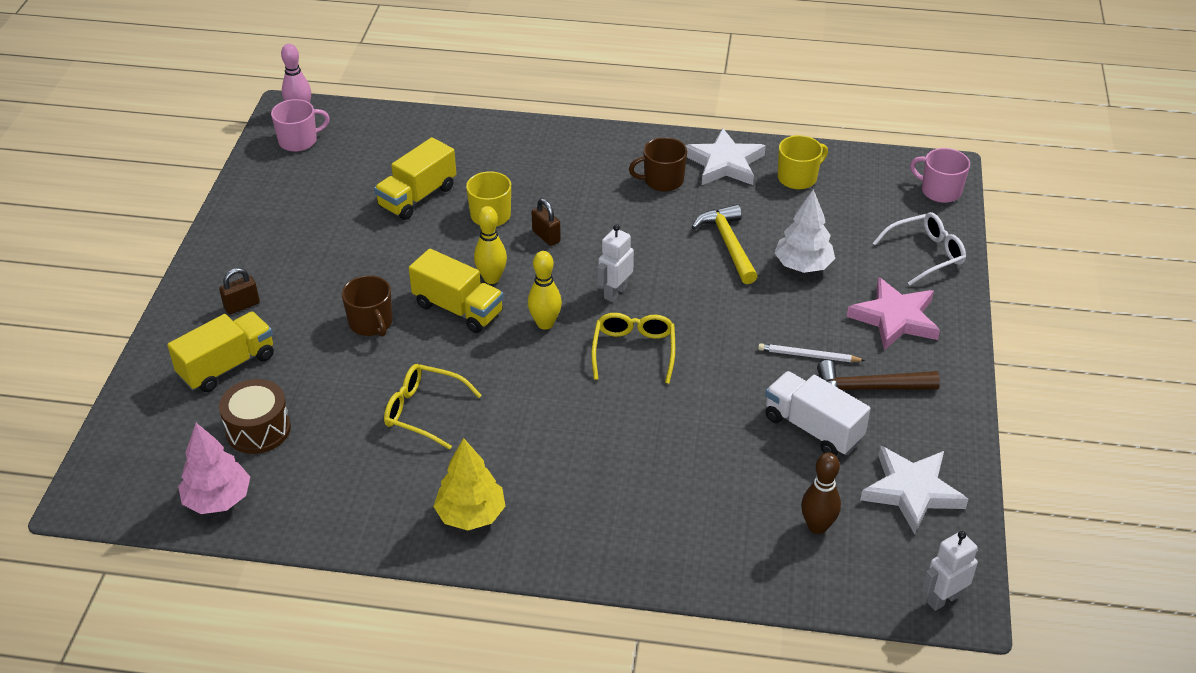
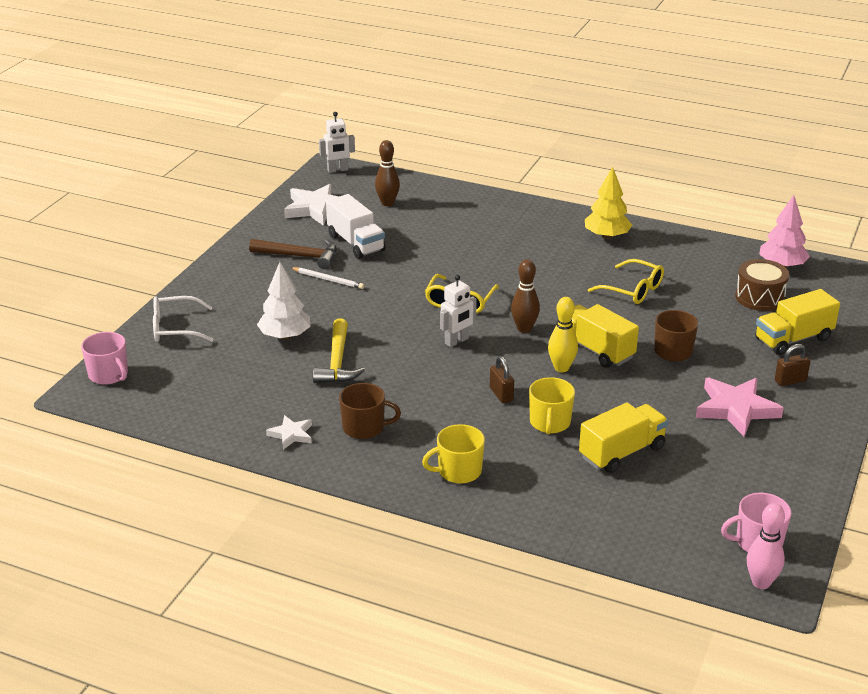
camera: 165 degrees left, 10 degrees down
yellow bowling pin [528,251,562,330] -> brown bowling pin [511,259,540,333]
white star [685,128,766,185] -> white star [266,415,312,450], size x0.54
yellow mug [778,135,828,189] -> yellow mug moved to [422,424,485,484]
pink star [847,277,940,350] -> pink star moved to [696,378,784,437]

